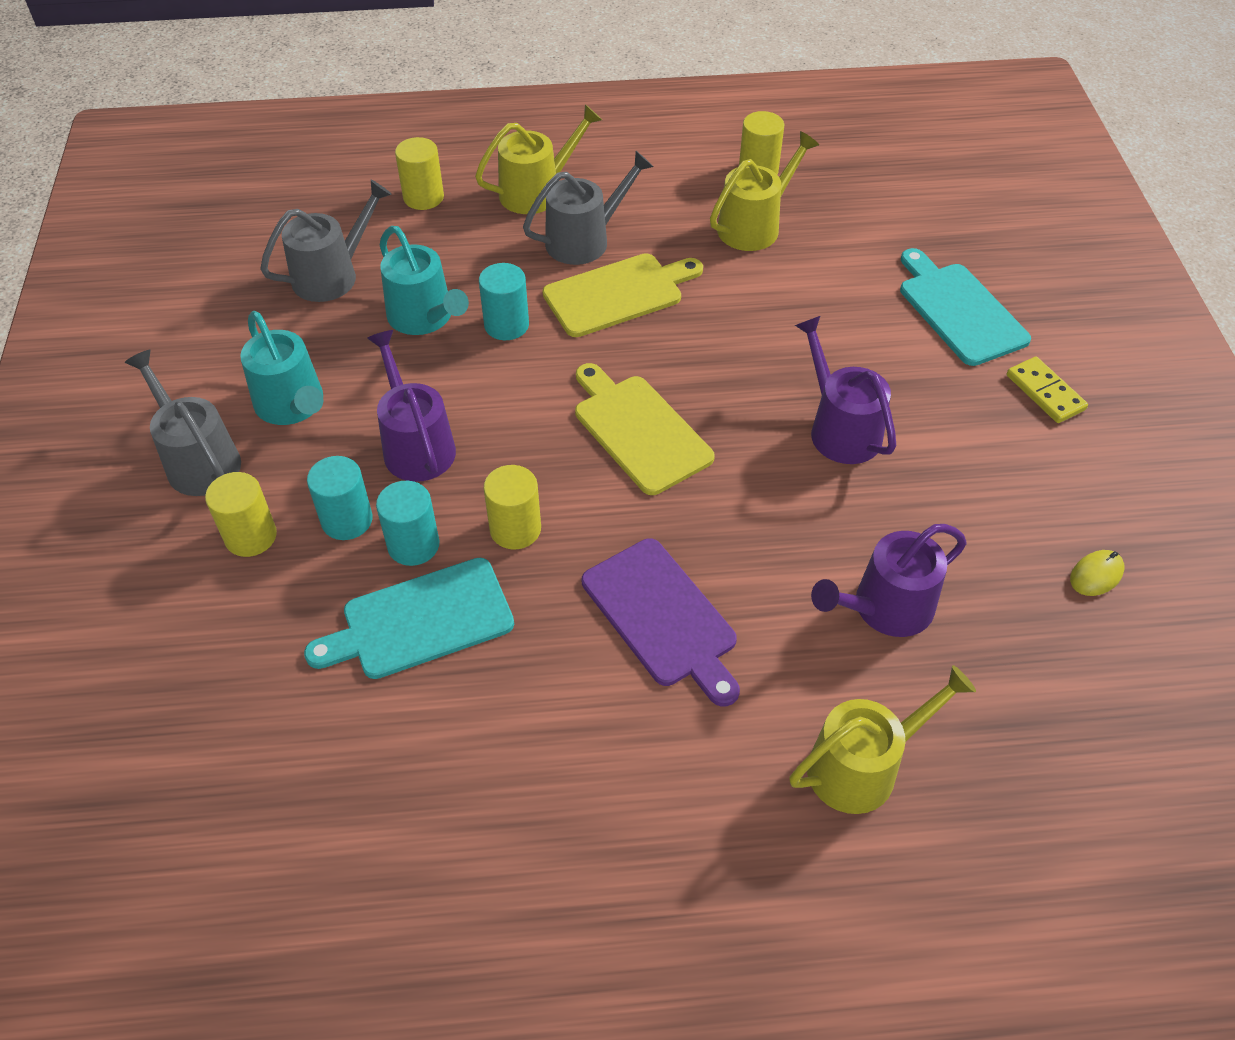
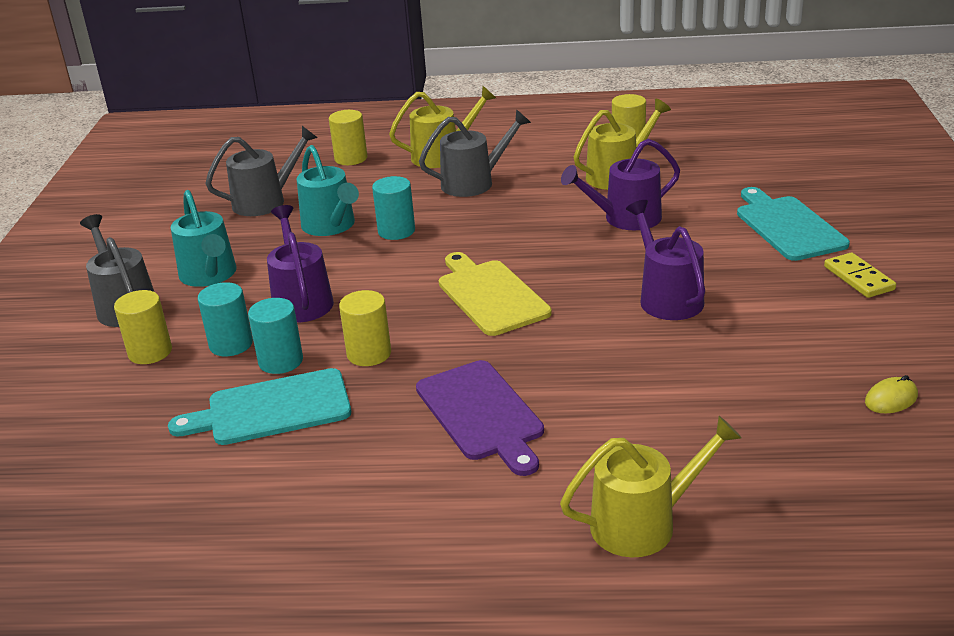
camera: 10 degrees right, 20 degrees down
yellow cutting board [543,253,703,337] -> none
purple watering can [811,524,967,637] -> purple watering can moved to [561,139,680,230]

